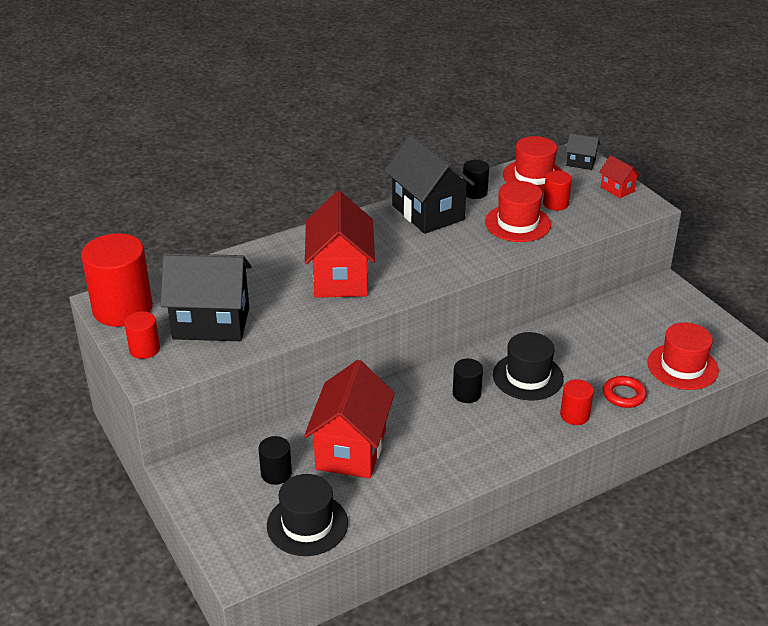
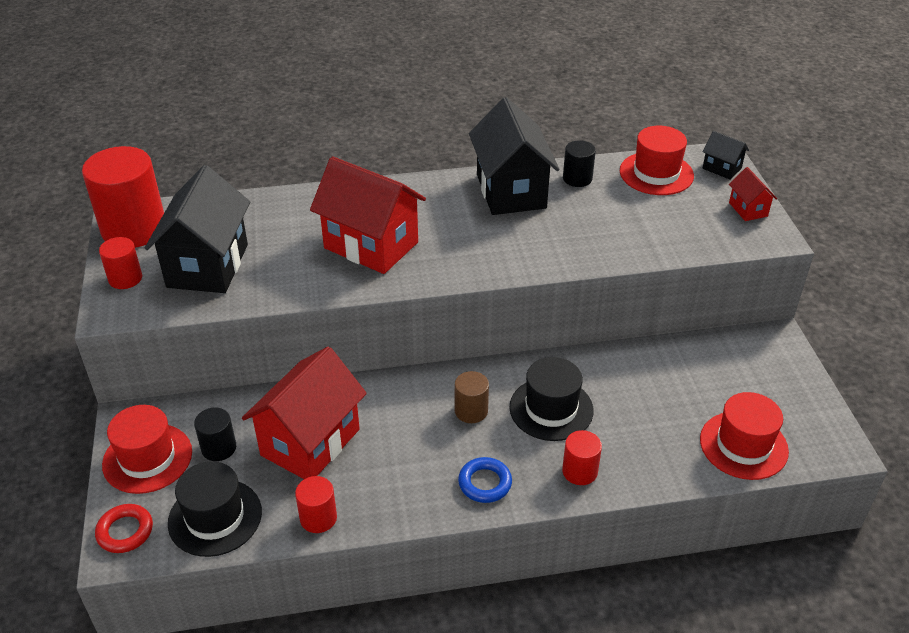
camera: 20 degrees right, 5 degrees up
black house [160,253,252,341] -> black house turned 75 degrees clockwise [145,165,250,293]
red house [305,191,375,298] -> red house turned 75 degrees counterclockwise [310,157,426,274]
black cylinder [453,358,483,403] -> brown cylinder [455,371,489,423]
red hat [485,181,551,242] -> red hat moved to [102,405,192,494]
red cylinder [543,171,572,211] -> red cylinder moved to [295,476,337,533]
red ring [603,376,647,408] -> red ring moved to [95,504,153,553]
none -> blue ring [458,457,512,503]

